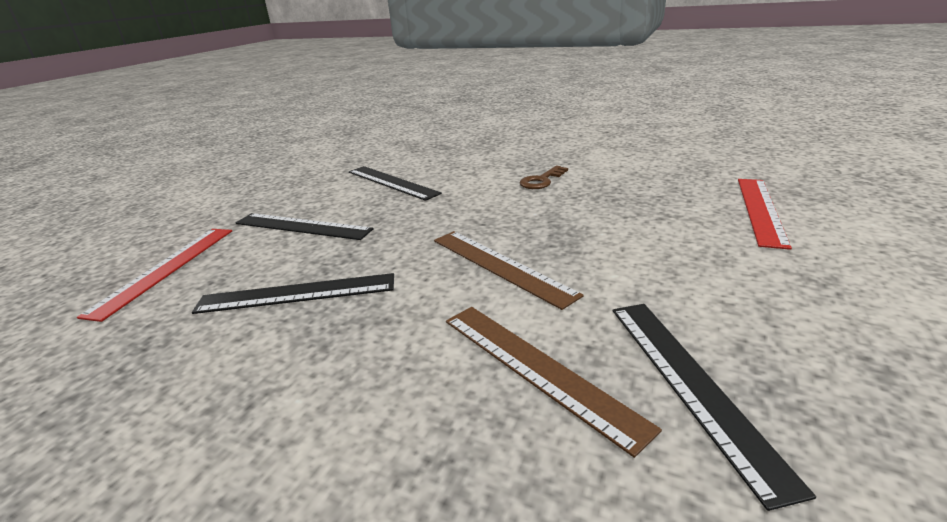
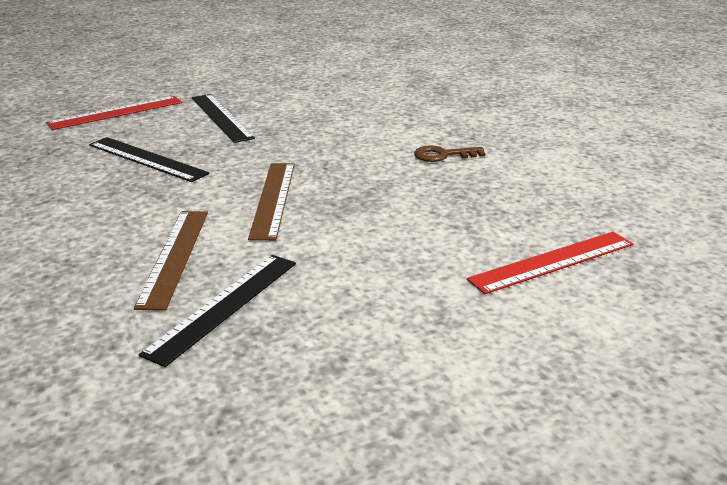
camera: 40 degrees right, 0 degrees up
black ruler [349,166,442,201] -> none

